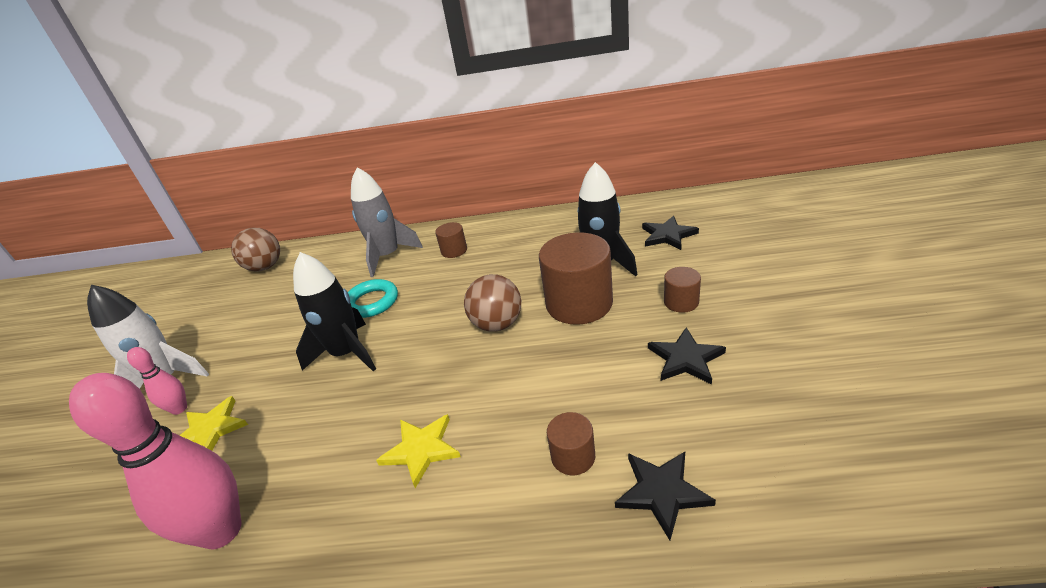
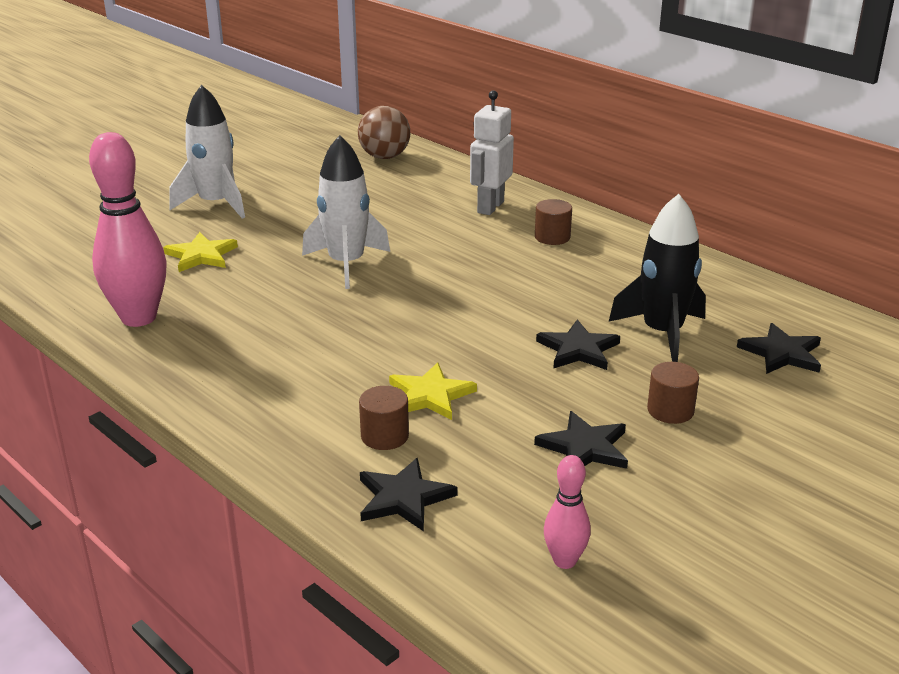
camera: 40 degrees right, 5 degrees down
pink bowling pin [127,347,187,415] -> pink bowling pin moved to [544,455,591,569]
black rocket [293,252,376,371] -> white rocket [302,135,390,289]
turquoise ring [348,279,398,318] -> none
grey rocket [351,167,423,277] -> white robot [470,90,514,215]
yellow star [376,414,461,488] -> yellow star moved to [389,362,477,420]
brown ball [464,274,521,332] -> none
brown cylinder [539,232,613,325] -> black star [536,320,620,370]

